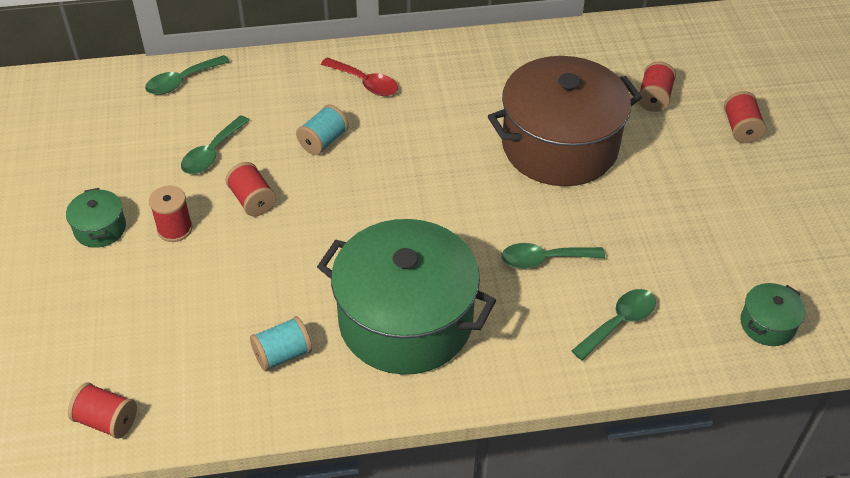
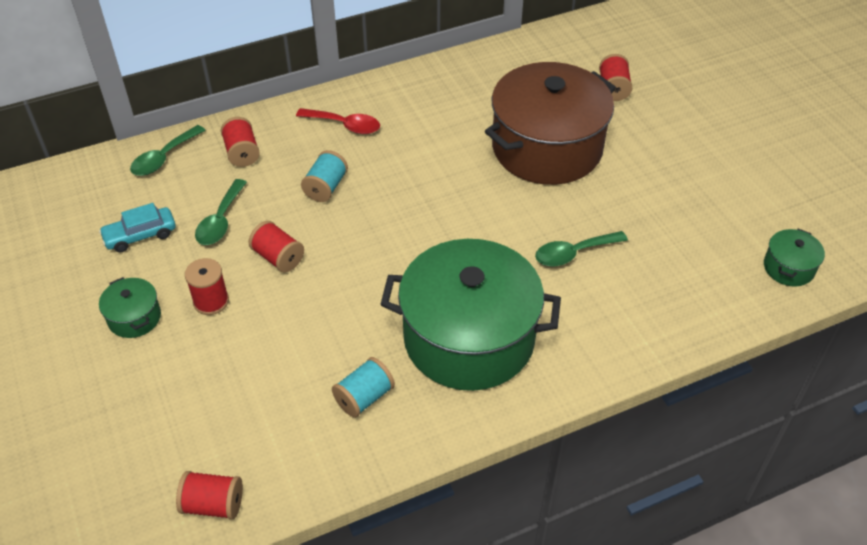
camera: 15 degrees left, 0 degrees up
green spoon [572,289,656,361] -> none
red spool [724,91,766,143] -> red spool moved to [221,117,260,167]
none -> turquoise car [99,203,176,253]

